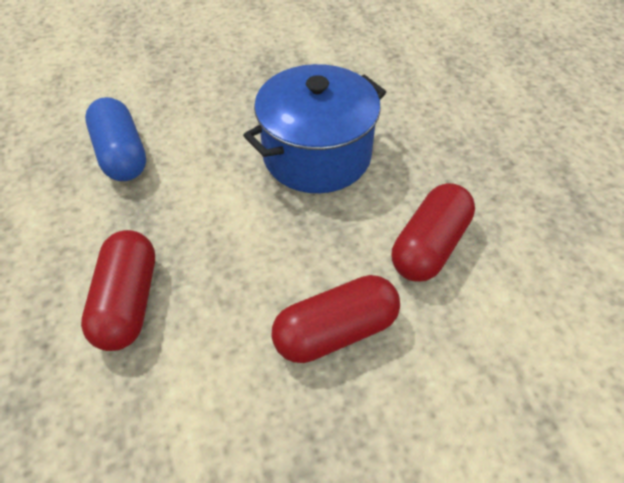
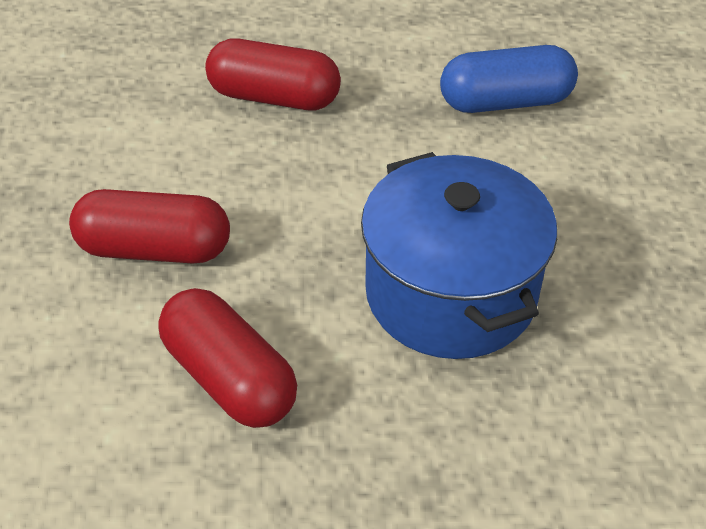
camera: 105 degrees right, 5 degrees down
red capsule [271,275,400,363] -> red capsule turned 75 degrees counterclockwise [69,189,230,264]

